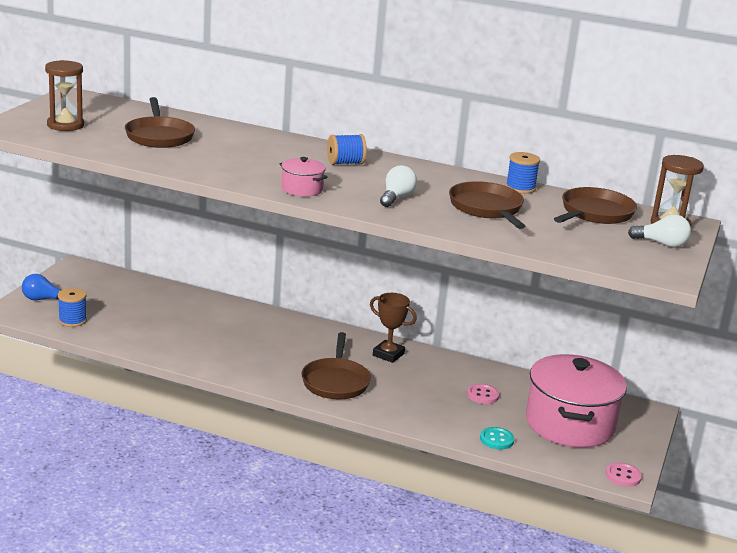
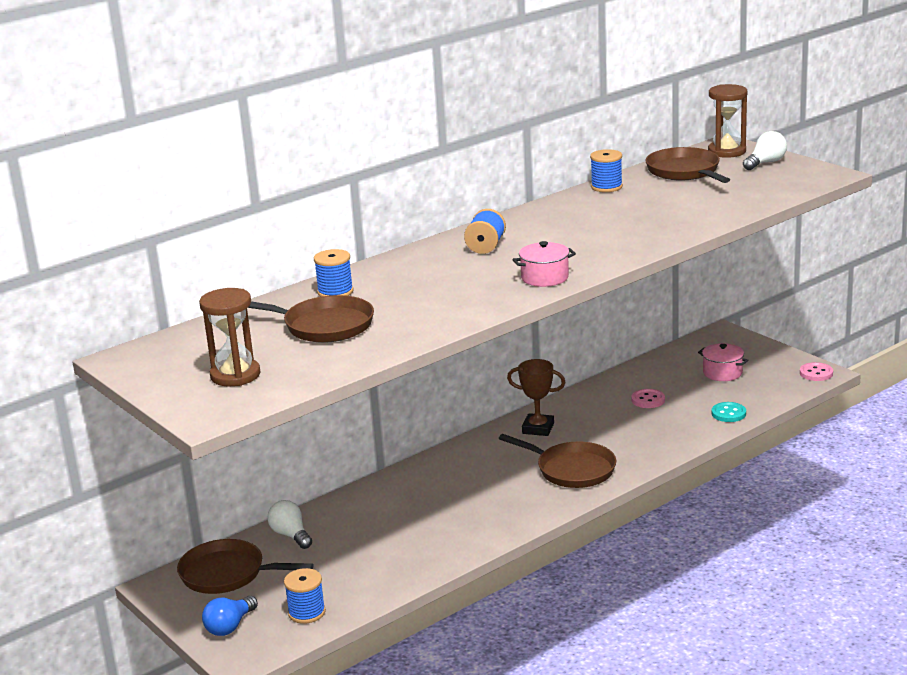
camera: 55 degrees left, 0 degrees up
brown trophy [370,293,417,363] -> brown trophy turned 45 degrees clockwise [507,359,566,436]
white light bulb [380,165,417,207] -> white light bulb moved to [267,500,312,549]
brown pan [449,181,525,229] -> brown pan moved to [177,539,314,594]
pink pot [526,354,627,448] -> pink pot [698,343,748,381], size x0.44
none -> blue spool [314,249,353,297]

